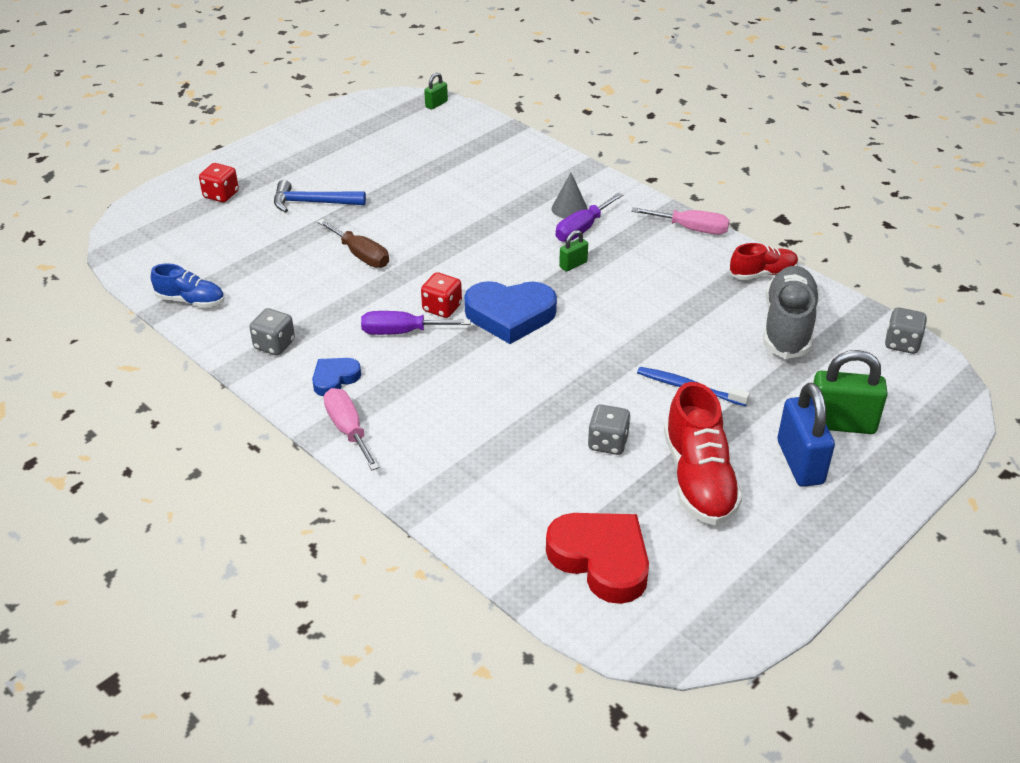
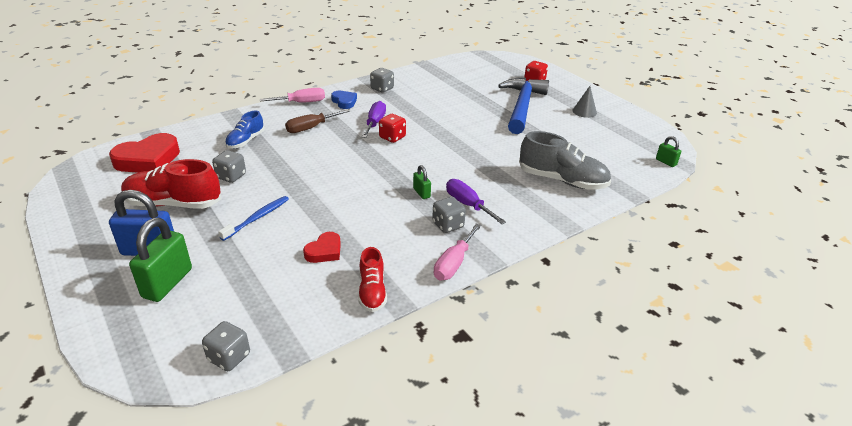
camera: 100 degrees right, 5 degrees down
blue shoe [151,263,225,308] -> blue shoe moved to [225,110,265,149]
blue hammer [274,180,366,212] -> blue hammer [498,78,549,134], size x1.65
brown screwdriver [317,219,389,268] -> brown screwdriver moved to [285,109,349,133]
blue heart [464,281,557,344] -> none
grey cone [552,173,588,219] -> grey cone moved to [573,86,597,118]
grey shoe [764,266,820,359] -> grey shoe moved to [519,131,611,189]
none -> red heart [303,232,341,263]
none -> grey dice [432,197,466,233]

